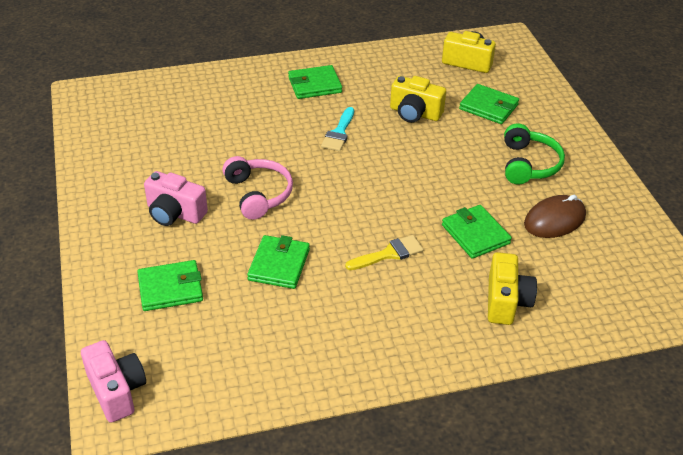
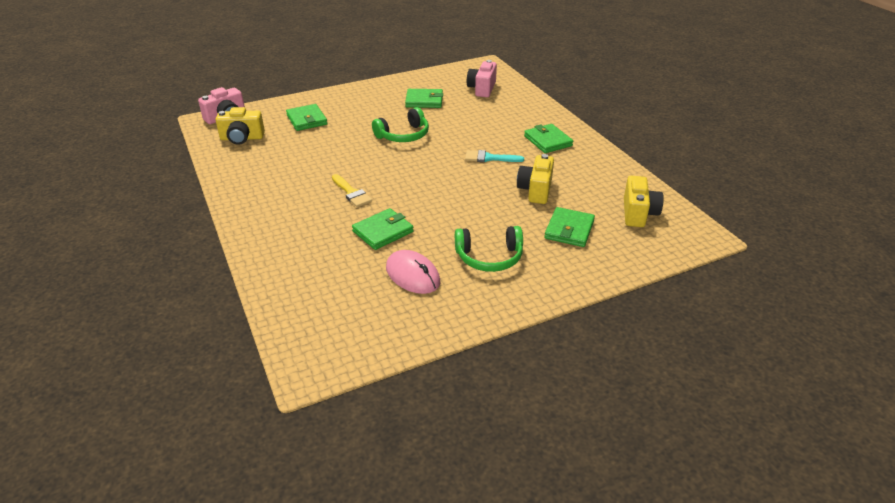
camera: 80 degrees right, 5 degrees down
pink camera [144,171,208,226] -> pink camera moved to [467,60,497,97]
pink headphones [222,156,293,220] -> green headphones [372,107,429,142]
green wallet [247,235,310,289] -> green wallet moved to [405,89,443,108]
yellow camera [488,252,537,325] -> yellow camera moved to [215,107,265,145]
brown mouse [524,195,586,238] -> pink mouse [386,250,440,294]

